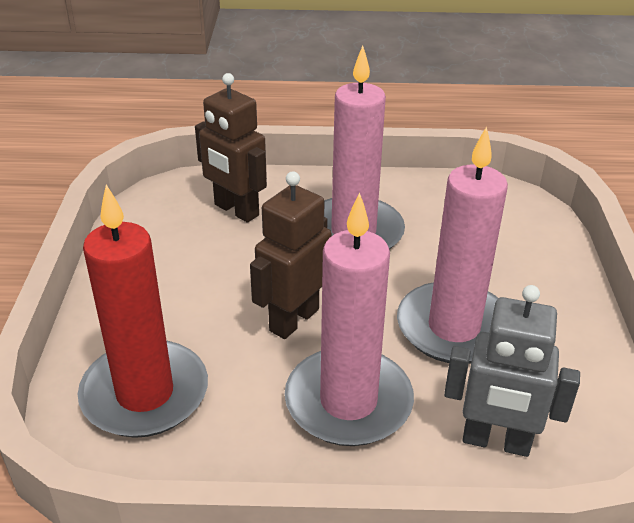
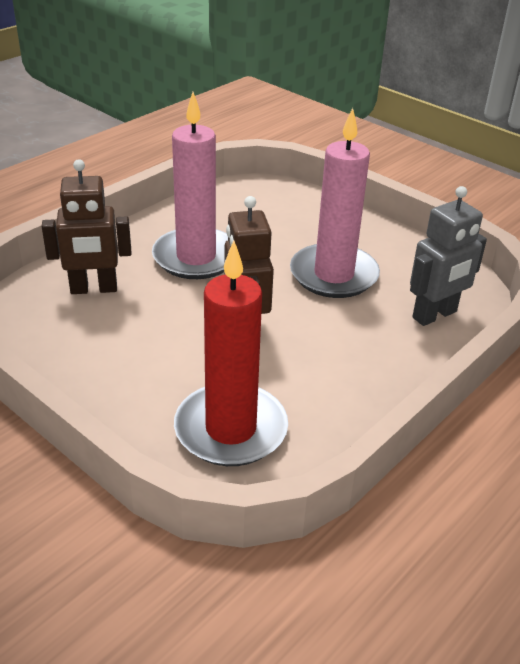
camera: 50 degrees left, 0 degrees up
pink candle [284,192,414,446] -> none

